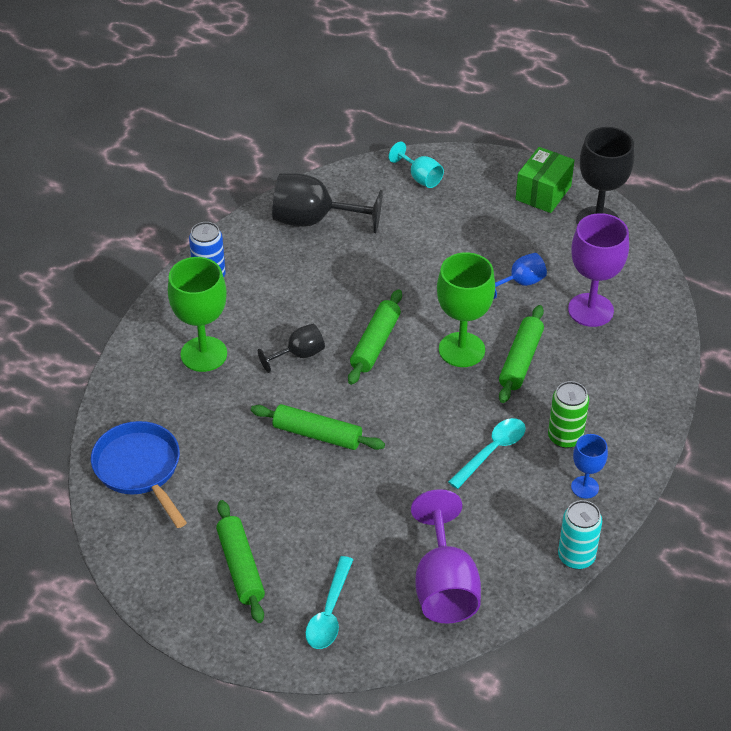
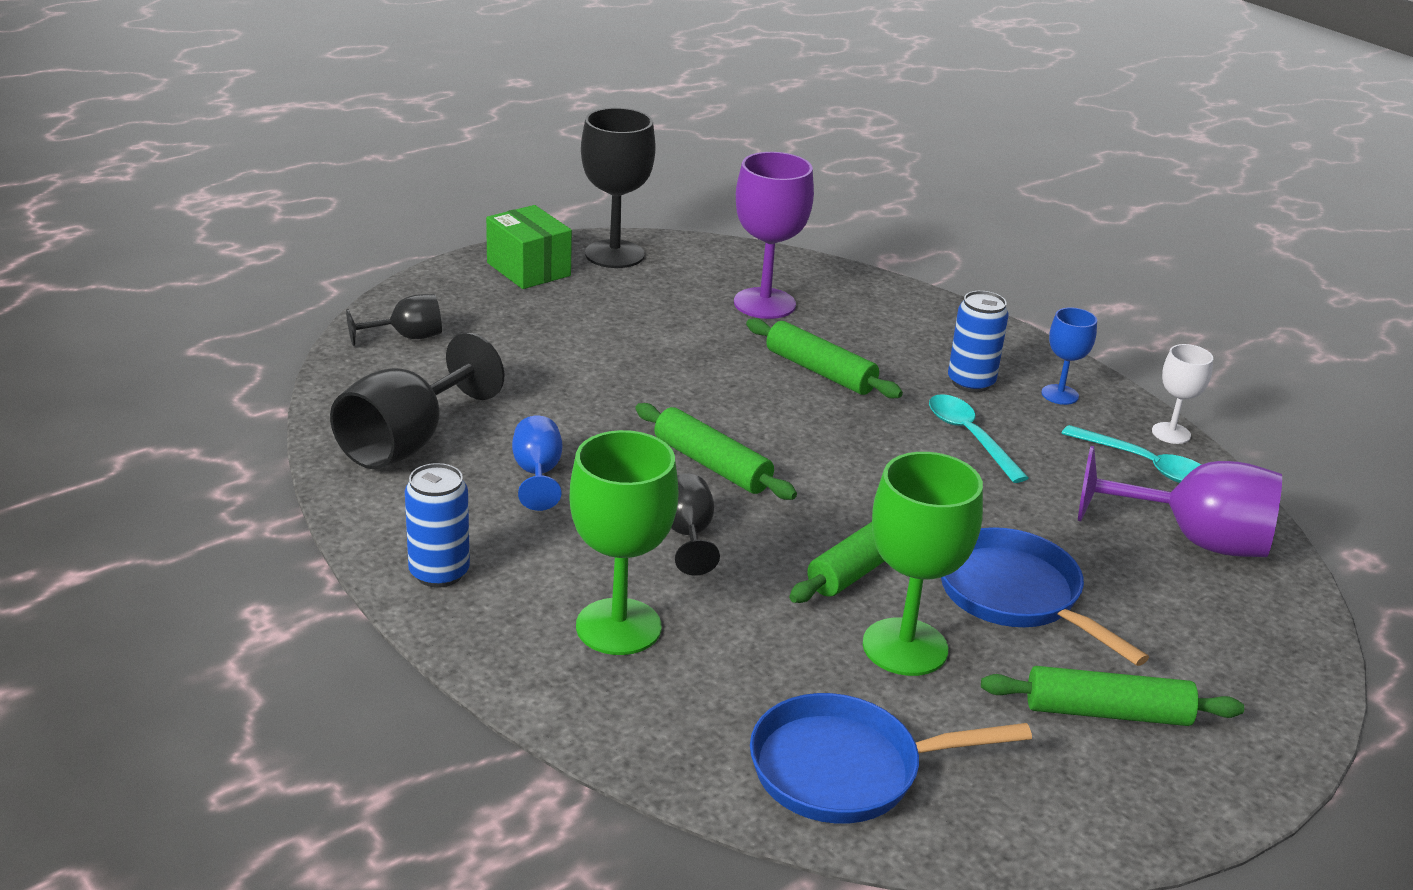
camera: 70 degrees left, 15 degrees down
turquoise spoon [305,556,353,649] -> turquoise spoon moved to [1061,425,1201,483]
turquoise goblet [389,142,444,188] -> black goblet [346,294,442,346]
green goblet [437,252,495,367] -> green goblet moved to [863,452,983,676]
blue goblet [494,253,547,299] -> blue goblet moved to [512,416,562,511]
green can [548,381,589,448] -> blue can [948,291,1009,392]
turquoise can [558,500,602,569] -> white goblet [1152,344,1213,444]
none -> blue pan [941,527,1149,666]

